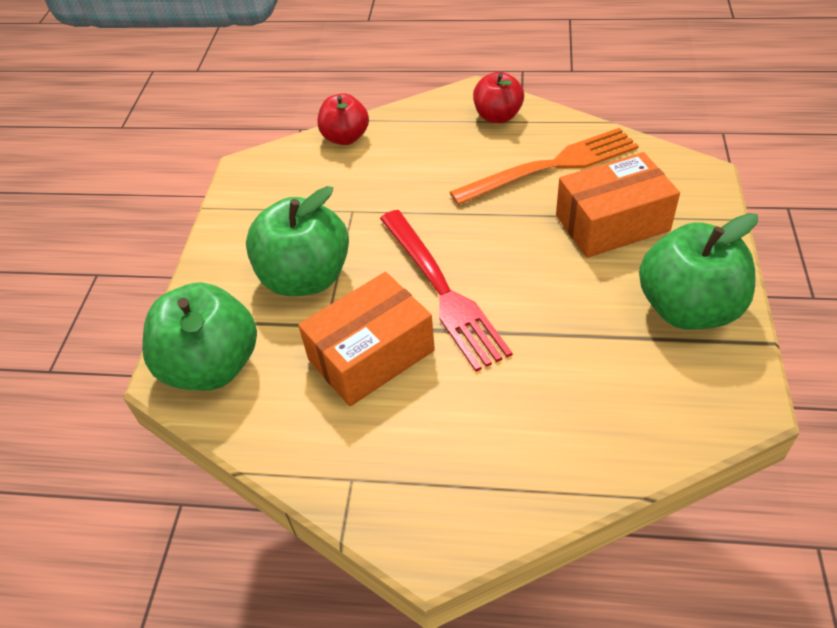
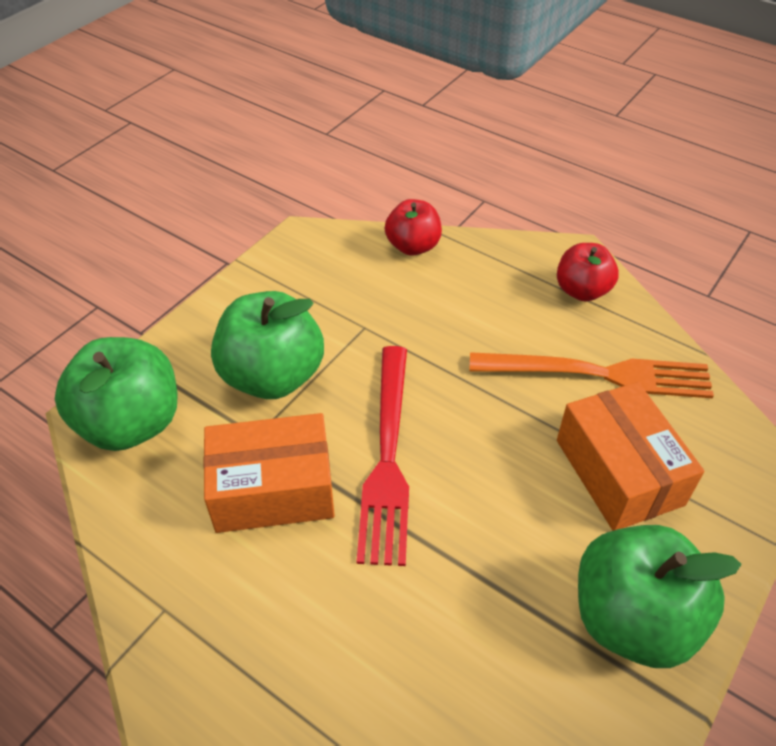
camera: 25 degrees right, 0 degrees up
orange box [556,152,680,258] -> orange box turned 60 degrees clockwise [557,382,704,531]

